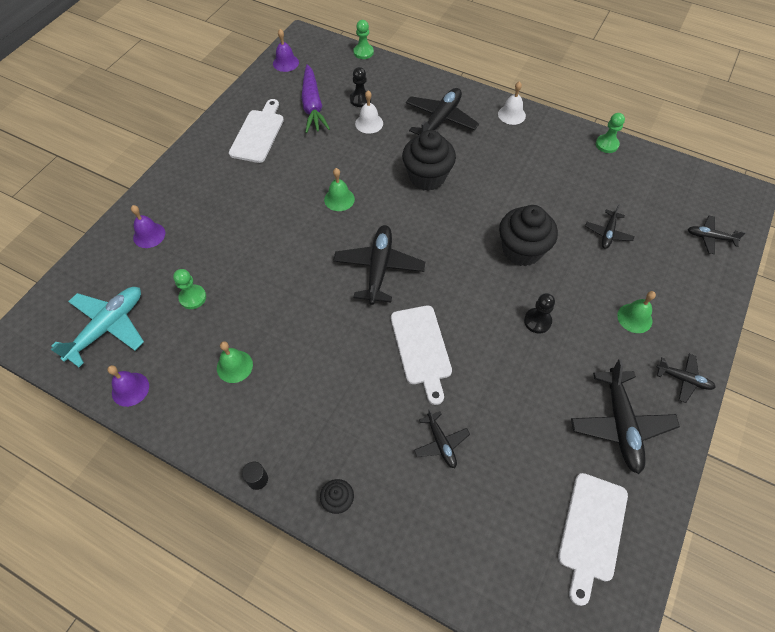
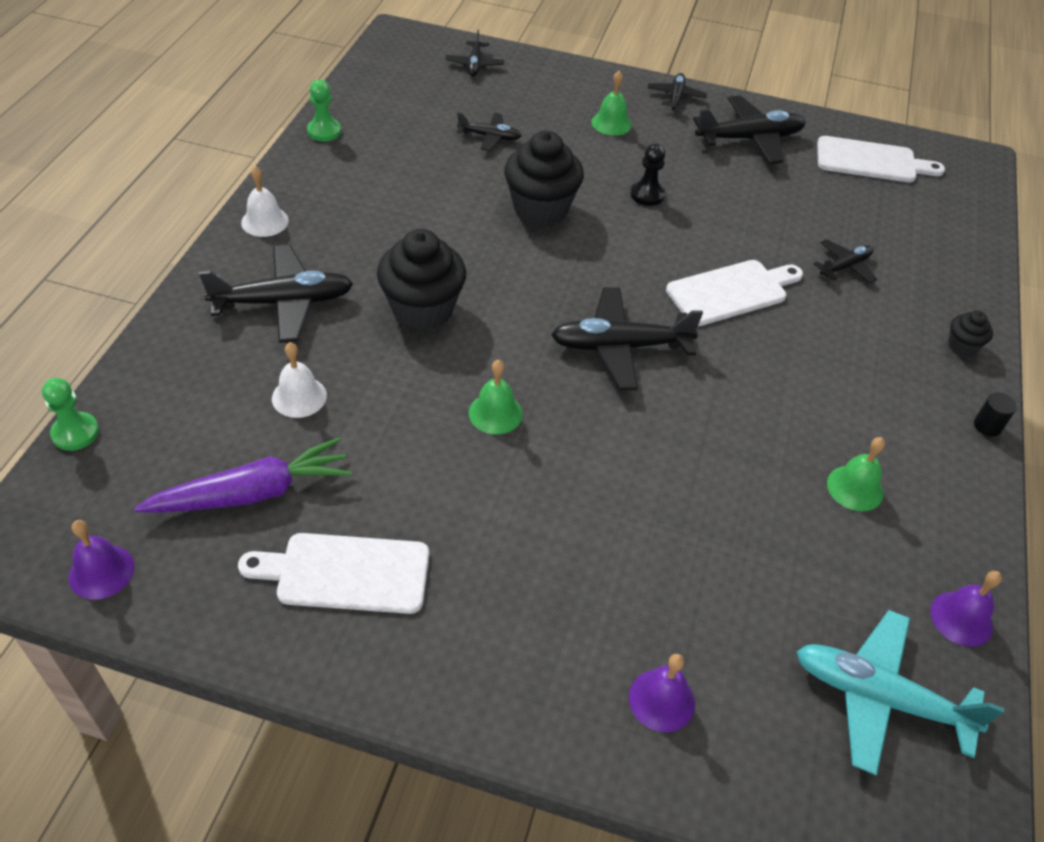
camera: 105 degrees left, 10 degrees down
green pawn [173,269,206,309] -> none
black pawn [350,67,371,107] -> none
black plane [406,88,479,135] -> black plane turned 150 degrees clockwise [199,245,353,343]

